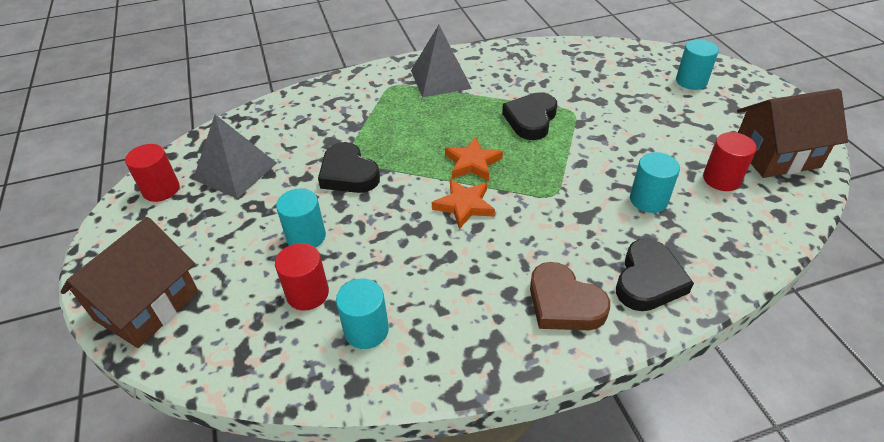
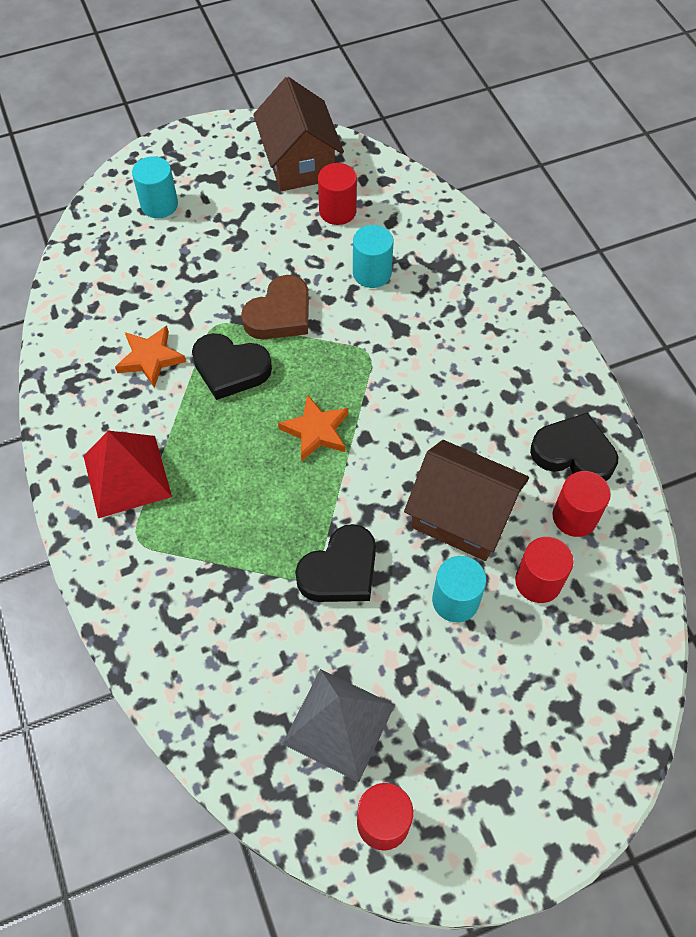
camera: 95 degrees left, 15 degrees up
brown house [61,217,199,348] -> brown house moved to [404,440,529,561]
turquoise cylinder [336,278,389,349] -> red cylinder [553,471,611,537]
grey pyramid [411,25,472,98] -> red pyramid [84,431,172,518]
orange star [432,179,495,230] -> orange star moved to [115,326,186,388]
brown heart [530,262,610,330] -> brown heart moved to [241,275,309,339]
black heart [616,239,694,311] -> black heart moved to [530,413,618,481]

